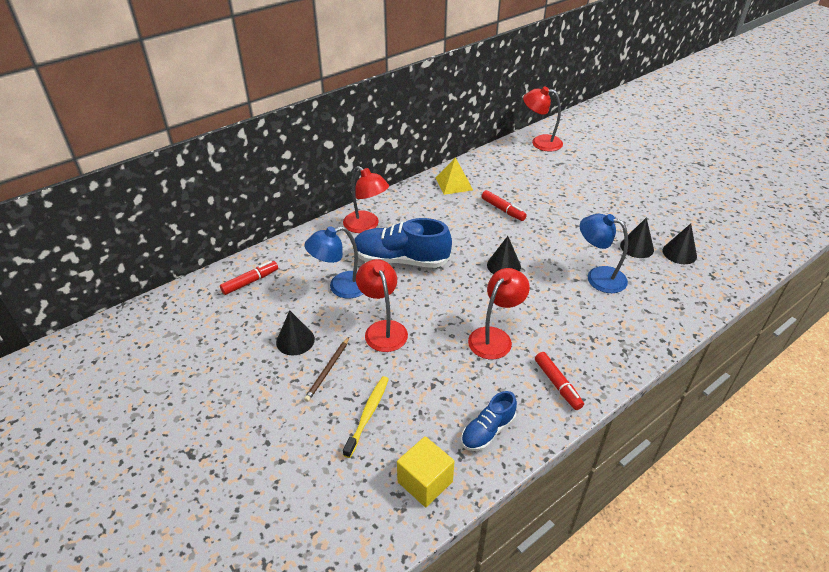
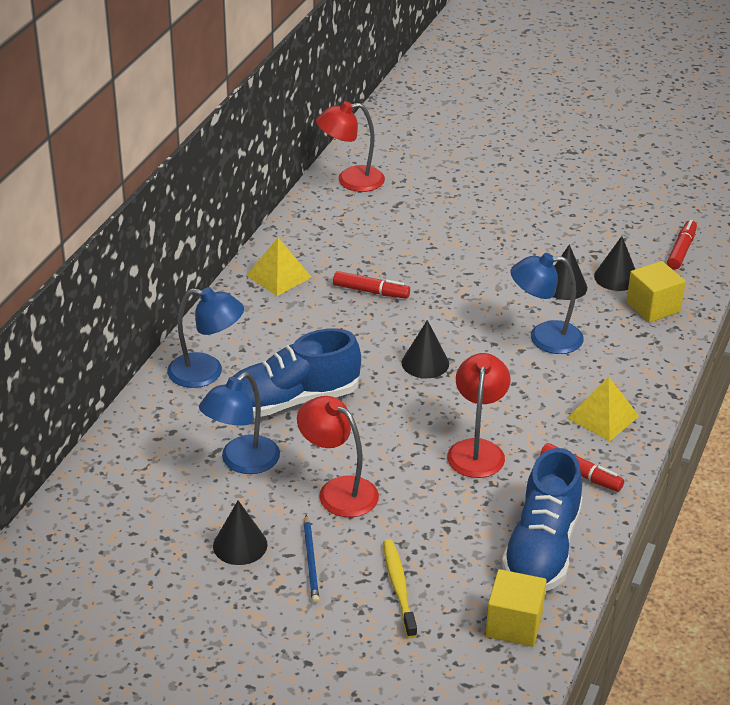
camera: 30 degrees left, 5 degrees down
red marker [220,261,278,295] -> red marker moved to [667,220,697,270]
brown pencil [304,337,349,402] -> blue pencil [304,515,319,603]
red lamp [343,166,389,233] -> blue lamp [167,287,244,388]
blue shoe [461,391,517,451] -> blue shoe [502,448,582,591], size x1.79
none -> yellow pyramid [567,377,639,441]
none -> yellow cube [626,261,685,323]

